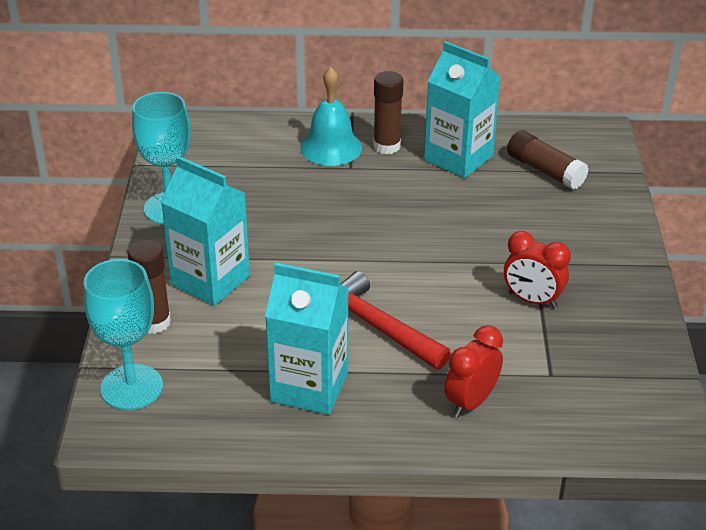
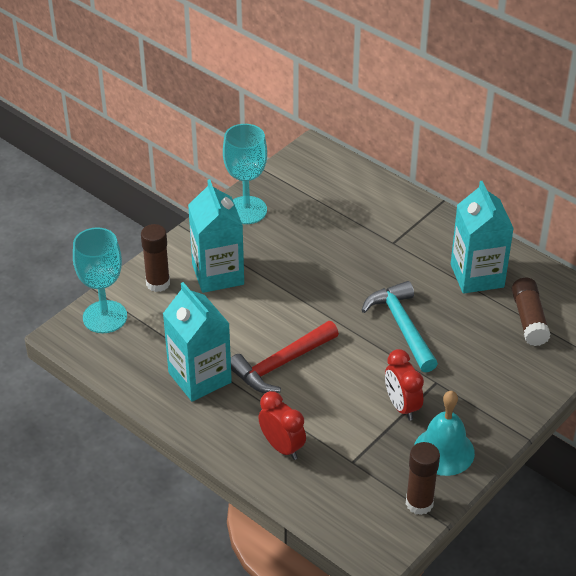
camera: 40 degrees right, 5 degrees up
turquoise bell [300,67,362,166] -> turquoise bell moved to [414,391,475,476]
red hammer [340,271,451,369] -> red hammer turned 120 degrees counterclockwise [231,321,339,393]
brown glue stick [373,71,404,154] -> brown glue stick moved to [406,442,440,515]
red clock [444,325,503,418] -> red clock turned 60 degrees clockwise [258,391,306,460]
none -> turquoise hammer [361,281,438,372]

